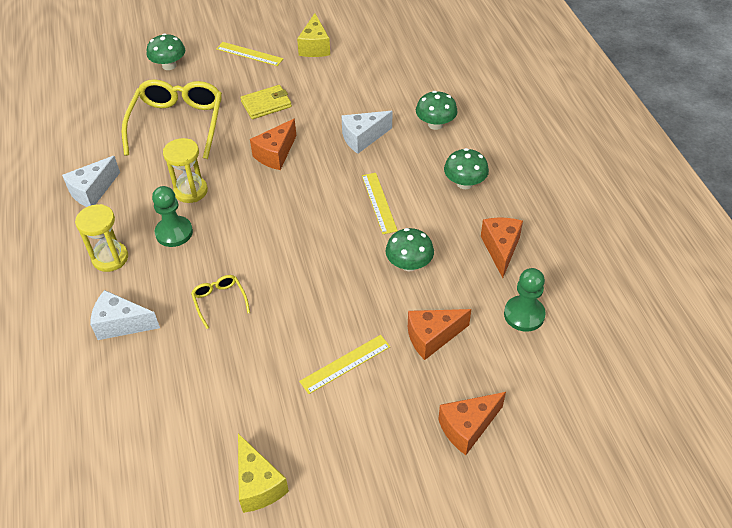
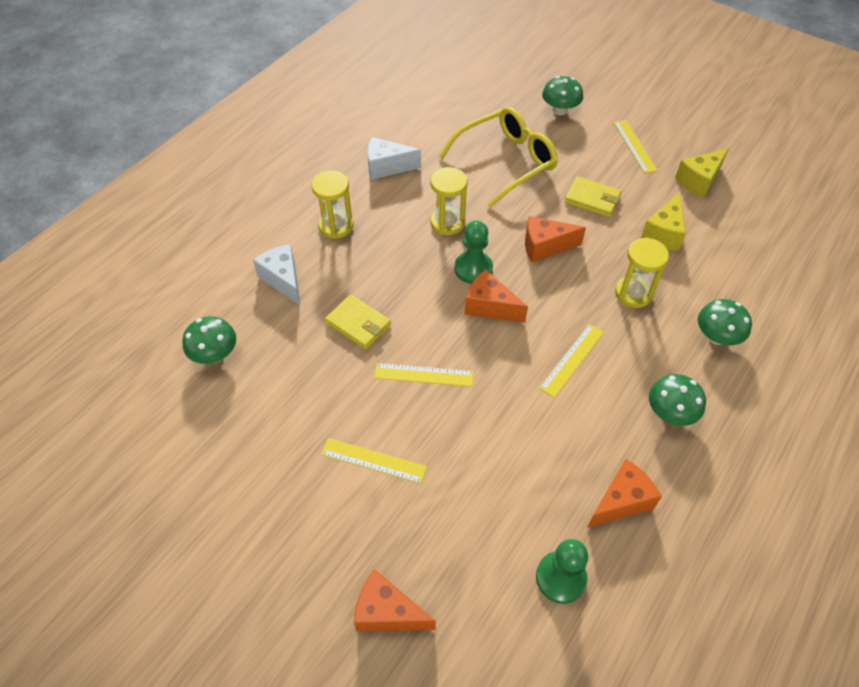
camera: 50 degrees right, 5 degrees up
green pawn [152,186,193,247] -> green pawn moved to [454,221,493,284]
yellow glasses [191,275,250,329] -> yellow wallet [325,295,391,350]
yellow cheese [238,433,289,513] -> yellow cheese moved to [641,192,686,251]
white cheese [341,111,392,154] -> yellow hourglass [615,237,669,308]
green mushroom [385,228,434,271] -> green mushroom moved to [182,316,236,364]
orange cheese [408,309,471,360] -> orange cheese moved to [465,269,528,323]
none -> yellow ruler [374,363,474,387]

